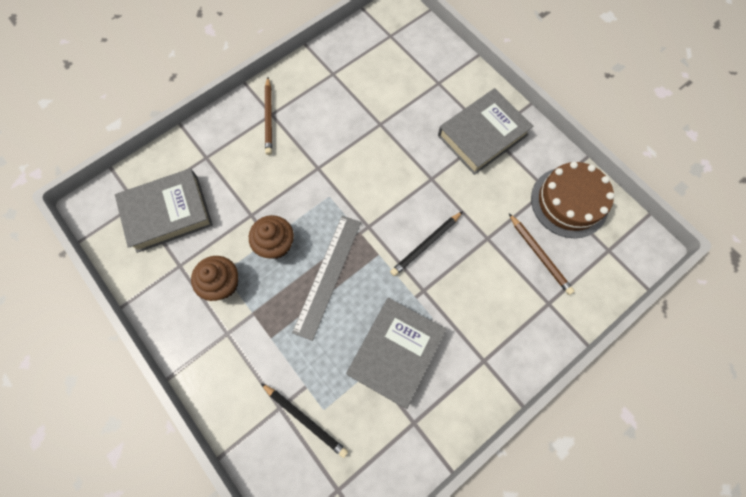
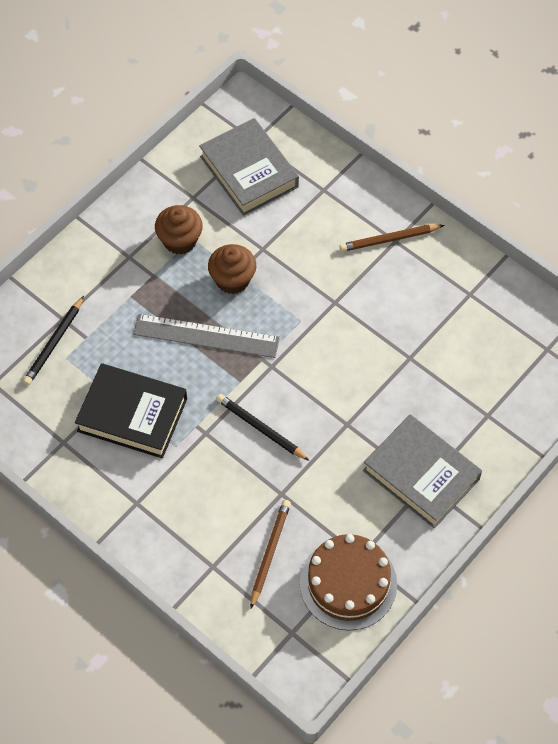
camera: 80 degrees right, 10 degrees down
grey book [346,298,446,409] -> black book [75,363,187,459]
brown pencil [509,214,575,295] -> brown pencil turned 150 degrees clockwise [250,500,291,609]

